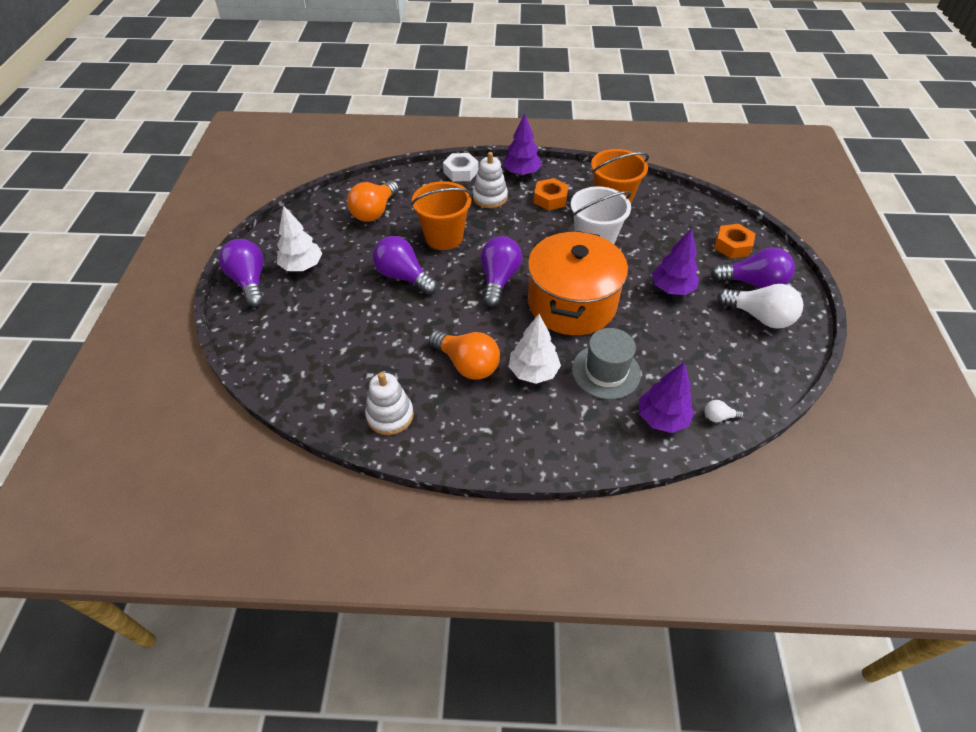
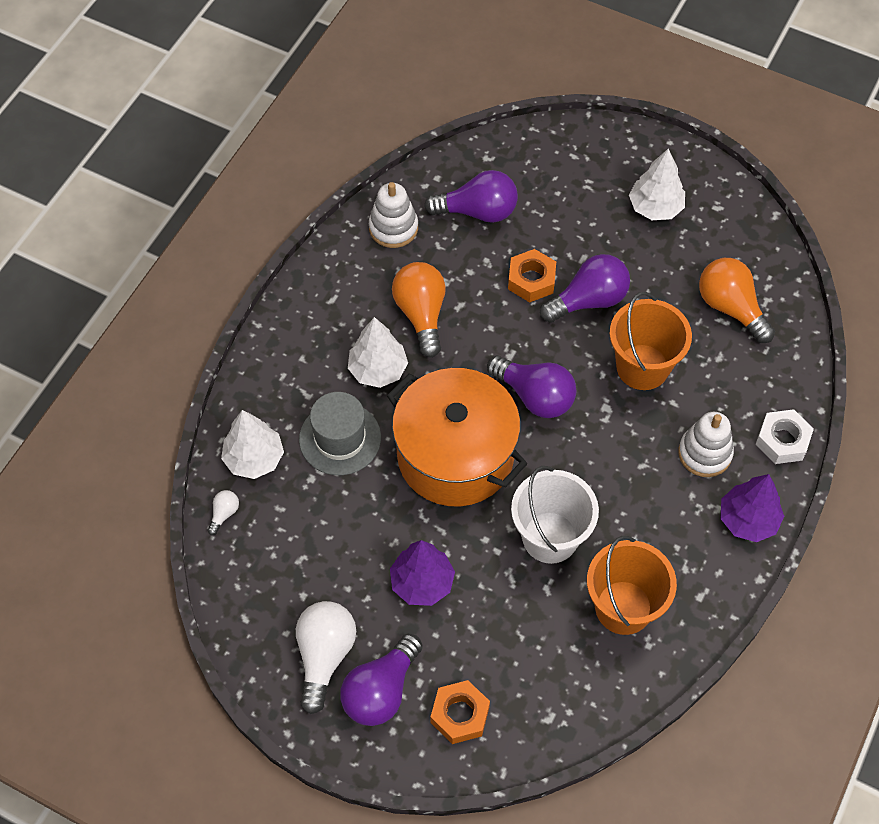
camera: 115 degrees right, 10 degrees up
purple light bulb [219,239,264,307] -> purple light bulb moved to [424,170,518,223]
orange light bulb [429,330,500,380] -> orange light bulb turned 105 degrees clockwise [392,262,446,358]
orange nut [534,178,569,211] -> orange nut moved to [508,249,556,302]
purple tree [639,362,694,433] -> white tree [221,410,284,479]
white light bulb [717,284,804,329] -> white light bulb turned 135 degrees clockwise [296,601,356,714]

